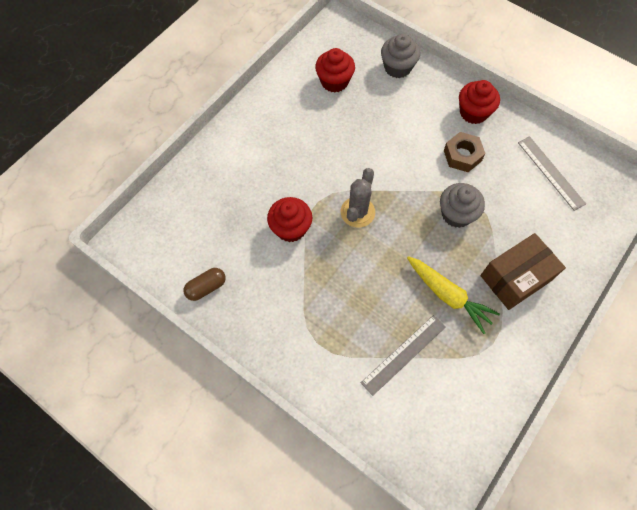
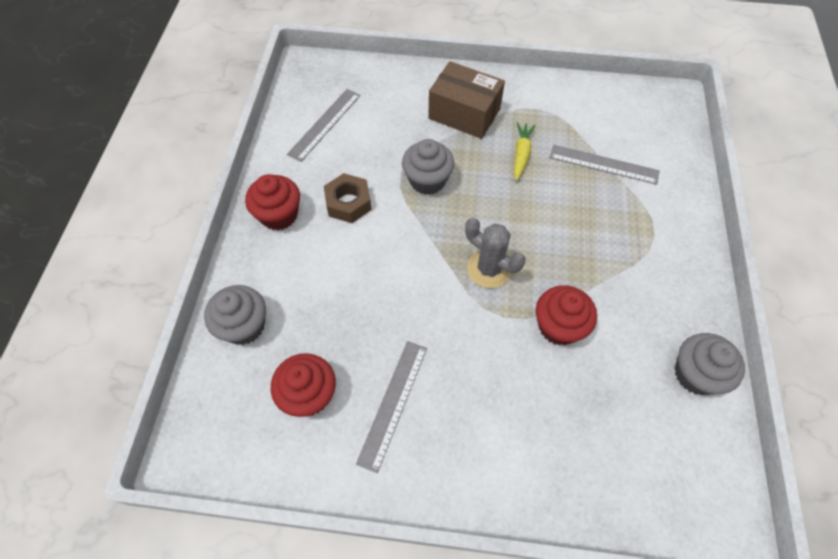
camera: 120 degrees left, 5 degrees down
brown capsule [183,268,226,301] -> grey cupcake [675,333,745,395]
grey cactus [341,168,375,227] -> grey cactus turned 45 degrees clockwise [465,218,526,288]
yellow carrot [407,256,500,334] -> yellow carrot [514,122,536,181], size x0.66
none -> grey ruler [356,341,427,473]

